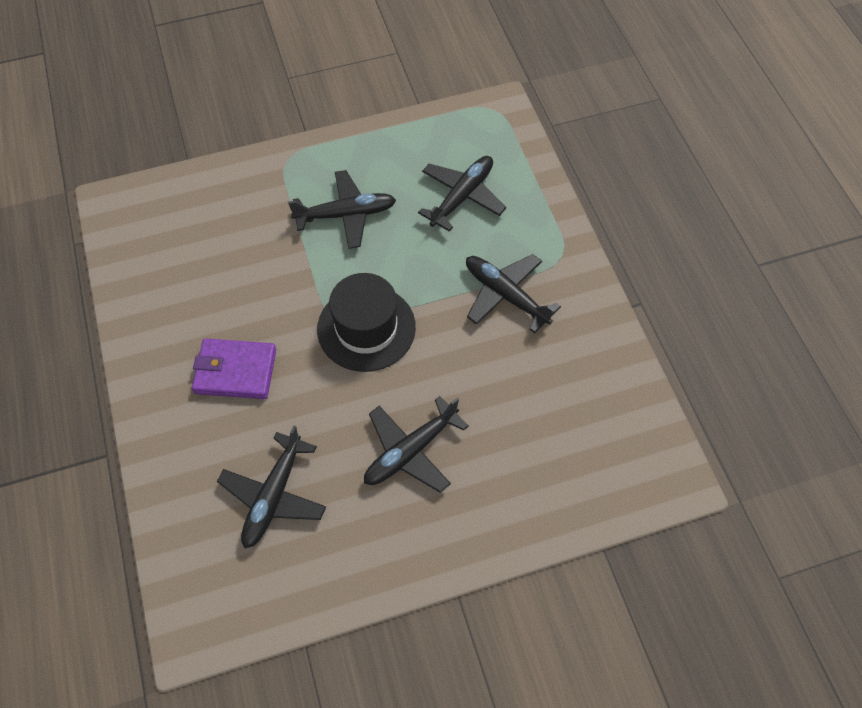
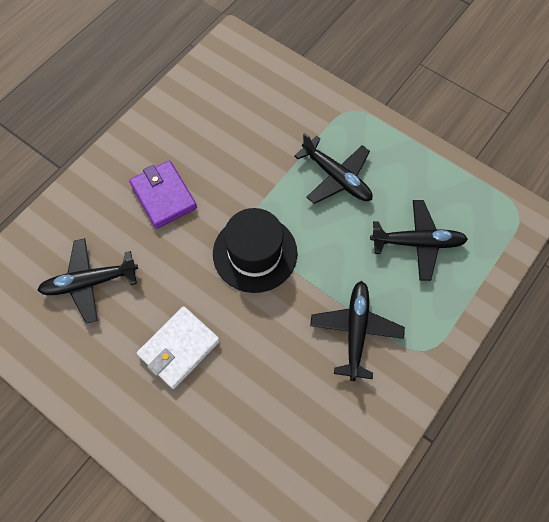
camera: 55 degrees right, 5 degrees up
black plane [364,396,469,493] -> white wallet [137,306,220,389]

